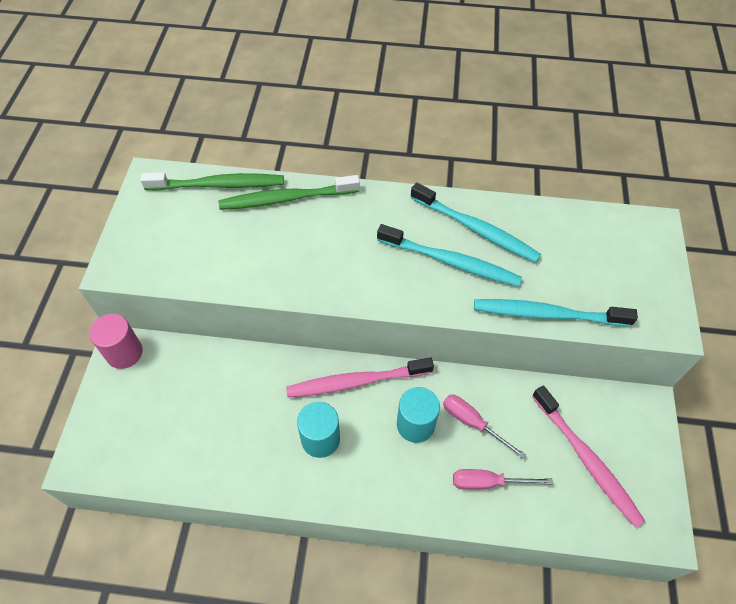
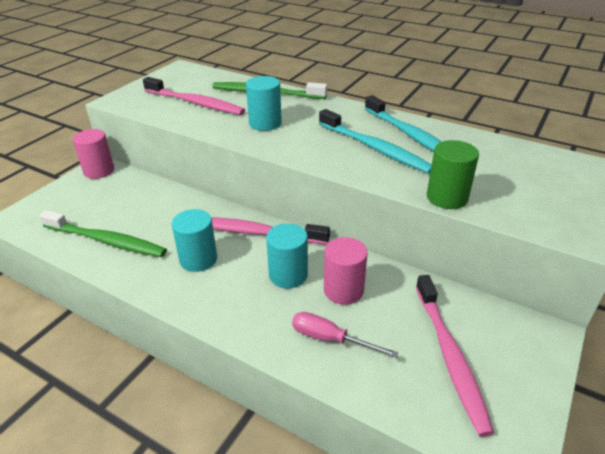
camera: 25 degrees right, 20 degrees down
green toothbrush [140,172,284,191] -> green toothbrush moved to [39,210,167,257]
pink screwdriver [443,395,526,459] -> pink cylinder [324,237,368,305]
turquoise toothbrush [474,299,638,327] -> green cylinder [427,140,479,209]
none -> pink toothbrush [143,77,245,115]
none -> turquoise cylinder [246,76,282,131]

